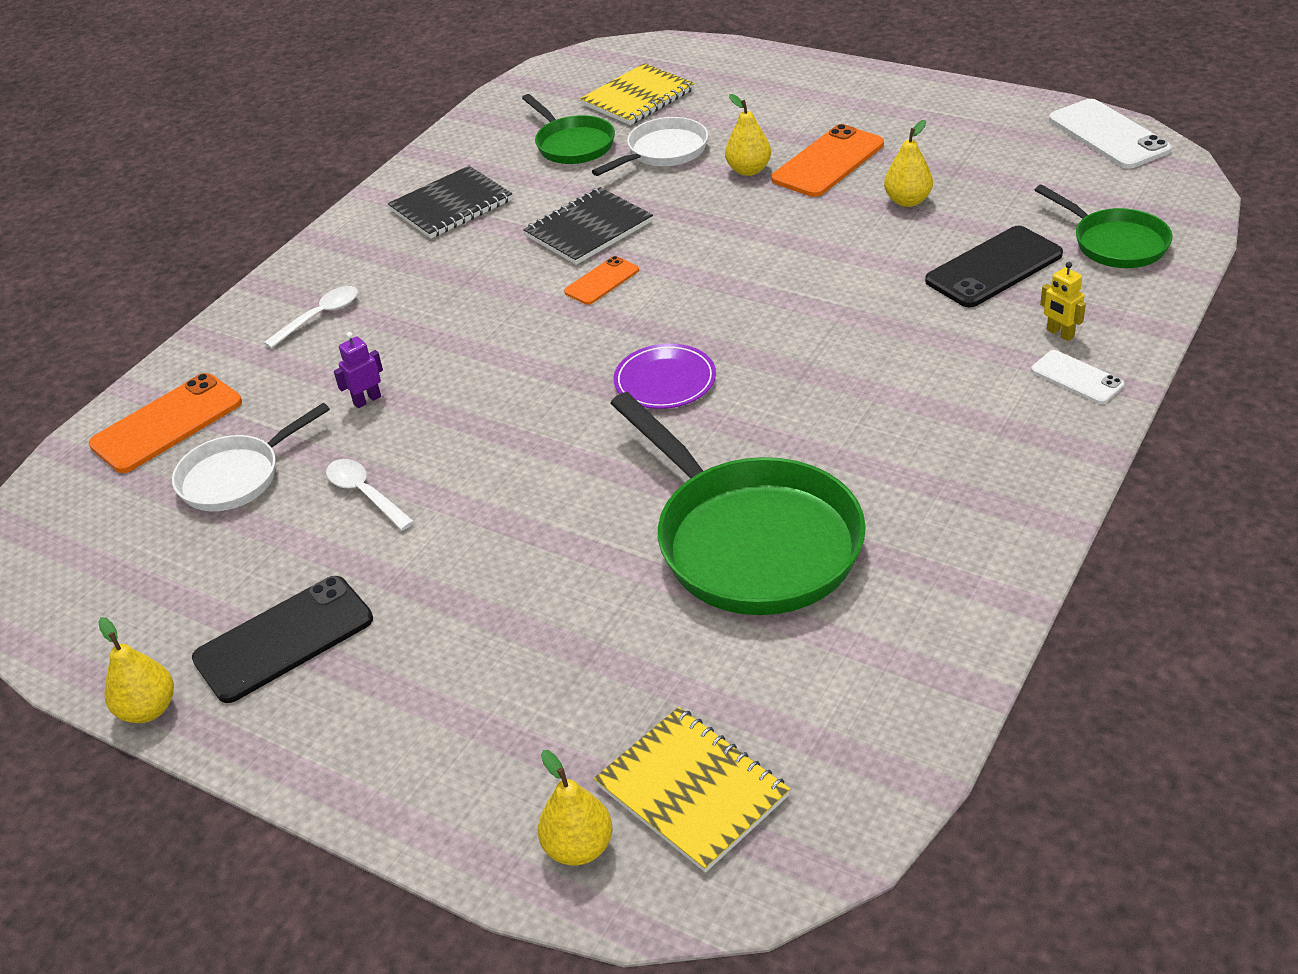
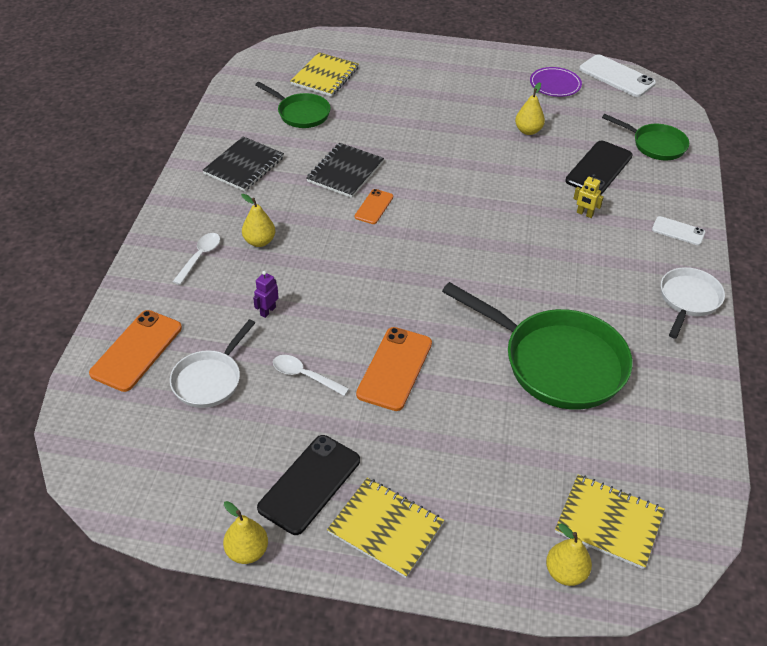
camera: 25 degrees left, 5 degrees up
white pan [592,117,708,176] -> white pan moved to [661,267,725,339]
purple plate [614,344,716,409] -> purple plate moved to [530,67,582,97]
yellow pear [725,94,771,176] -> yellow pear moved to [241,194,275,247]
orange phone [771,124,884,197] -> orange phone moved to [356,327,432,411]
yellow robot [1040,262,1086,341] -> yellow robot moved to [573,174,604,218]
none -> yellow notebook [327,478,444,578]

